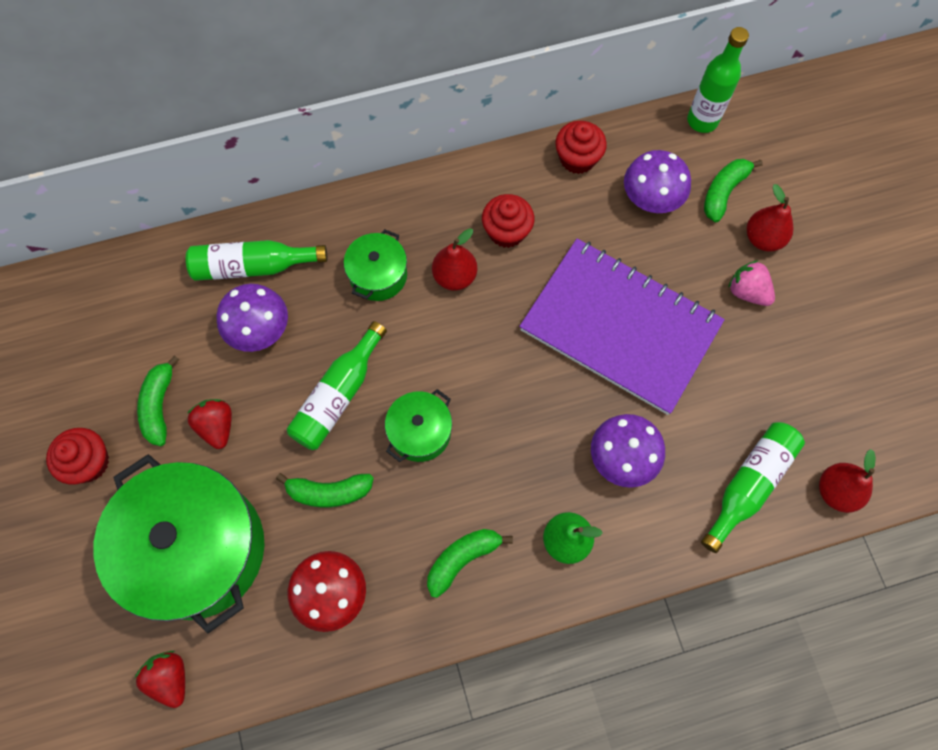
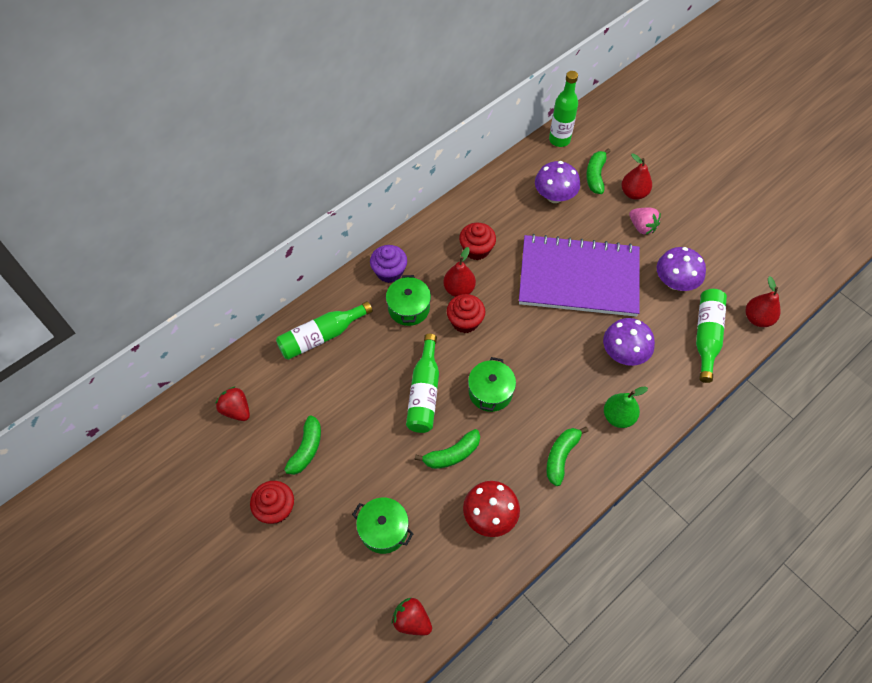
camera: 25 degrees left, 10 degrees down
green pot [94,454,265,633] -> green pot [352,498,414,554], size x0.47
green banana [137,355,179,446] -> green banana turned 135 degrees counterclockwise [277,415,321,478]
red strawberry [188,399,232,449] -> red strawberry moved to [215,386,250,421]
purple mushroom [216,284,288,352] -> purple mushroom moved to [657,247,706,291]
red cupcake [555,121,607,174] -> red cupcake moved to [447,294,485,333]
pink strawberry [728,260,775,306] -> pink strawberry turned 150 degrees counterclockwise [629,208,661,235]
none -> purple cupcake [370,245,407,283]

